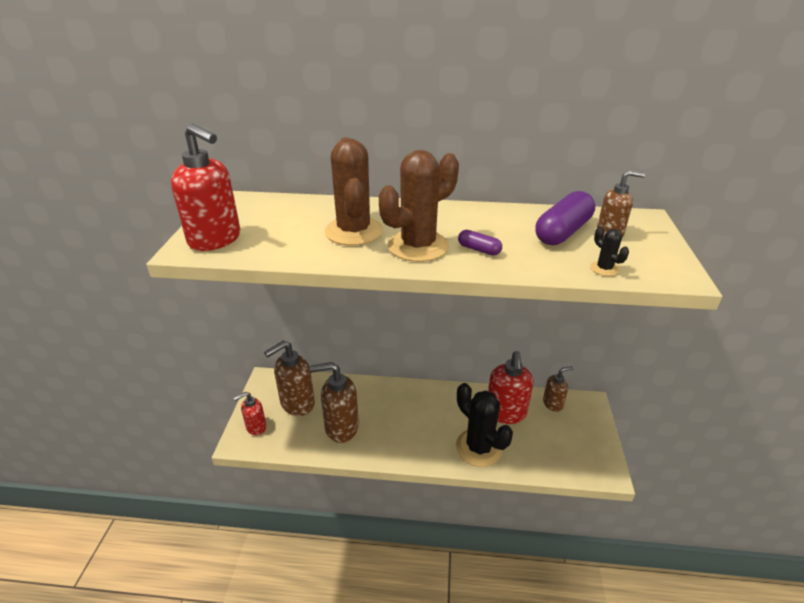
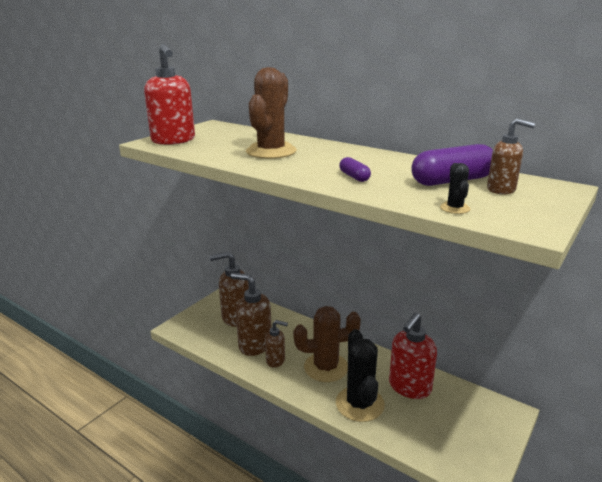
camera: 30 degrees right, 10 degrees down
red soap dispenser [234,392,266,436] -> none
brown cactus [379,150,459,262] -> brown cactus moved to [293,306,361,382]
brown soap dispenser [543,366,574,412] -> brown soap dispenser moved to [265,320,288,368]

